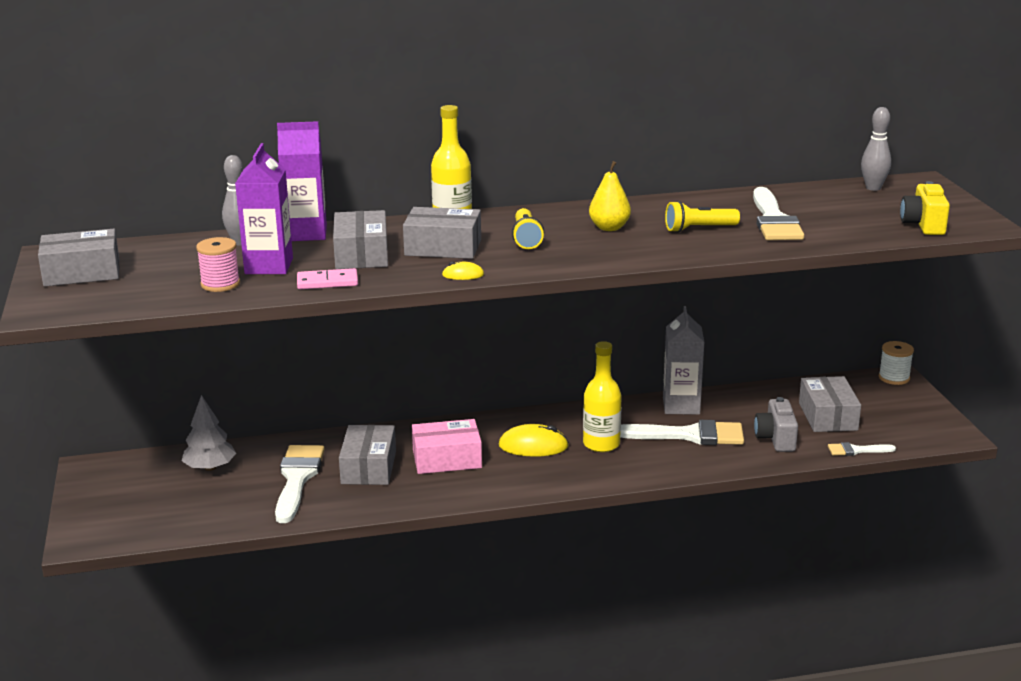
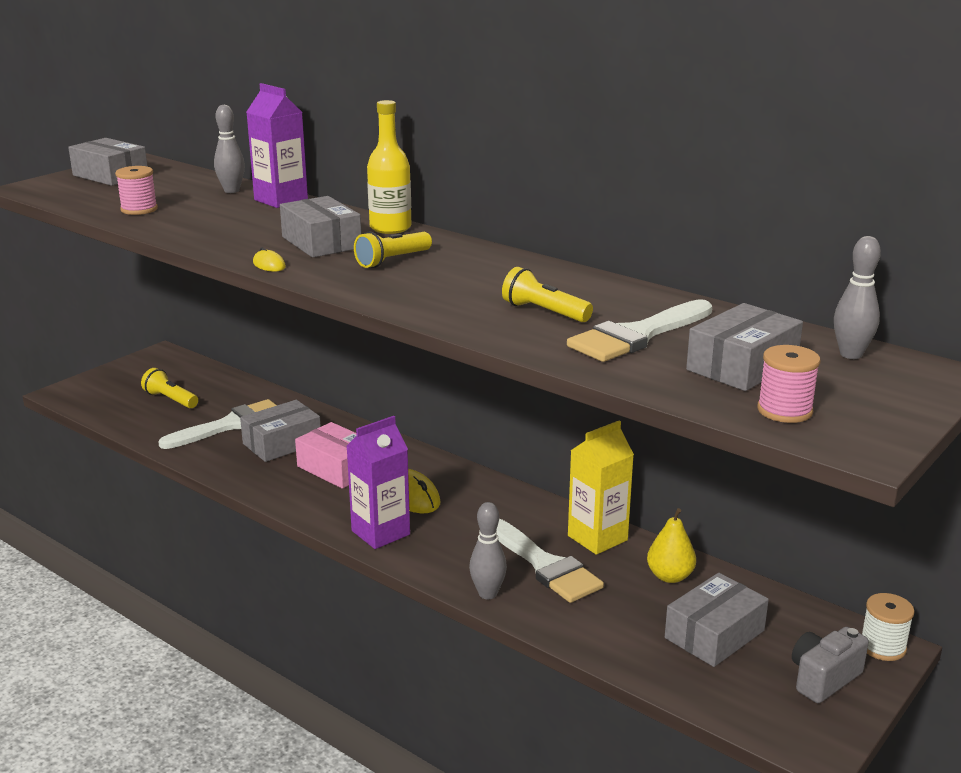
camera: 50 degrees right, 0 degrees up
grey tree [182,395,236,471] -> none
purple carton [235,143,293,274] -> purple carton moved to [347,416,410,549]
pink domino [297,268,358,289] -> none
grey box [333,210,388,269] -> grey box moved to [686,303,803,391]
yellow bottle [583,341,622,452] -> none
yellow pear [589,161,631,231] -> yellow pear moved to [647,508,696,583]
grey carton [663,306,705,415] -> yellow carton [568,420,634,555]
grey camera [754,397,798,452] -> grey camera moved to [792,627,869,703]
white brush [828,442,896,456] -> none
yellow camera [900,181,950,235] -> pink spool [757,345,820,423]
none -> yellow flashlight [141,368,198,408]
none -> grey bowling pin [469,502,507,599]

